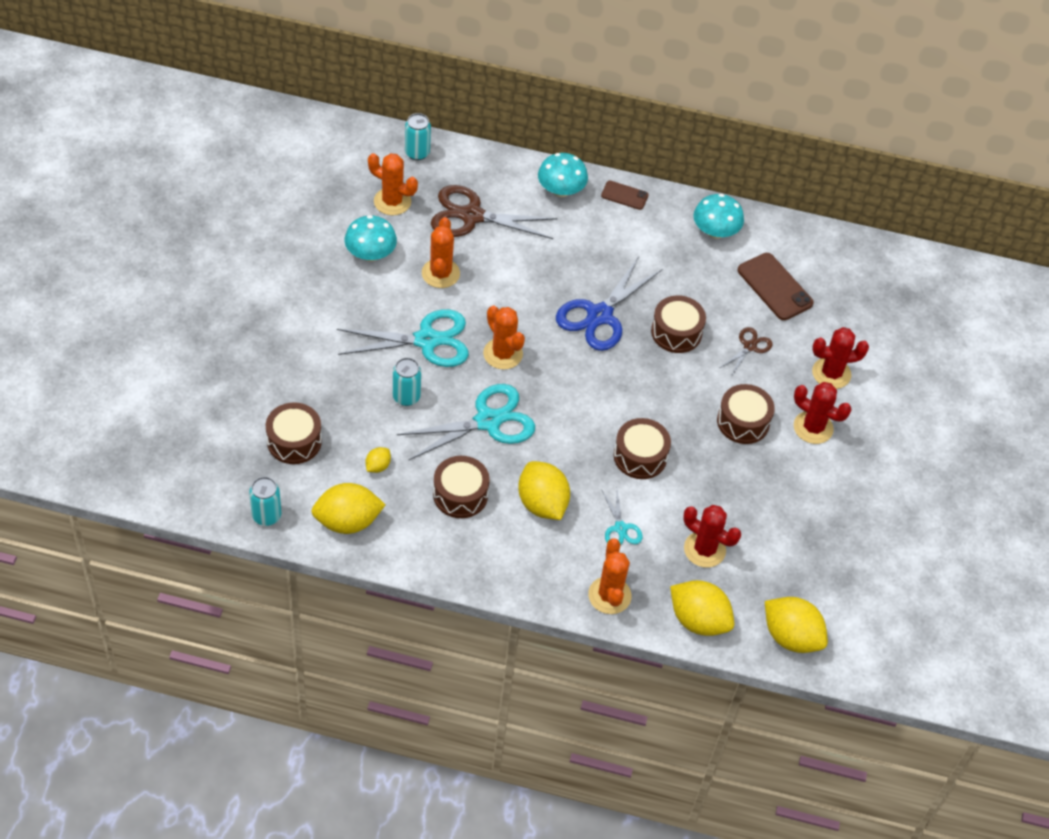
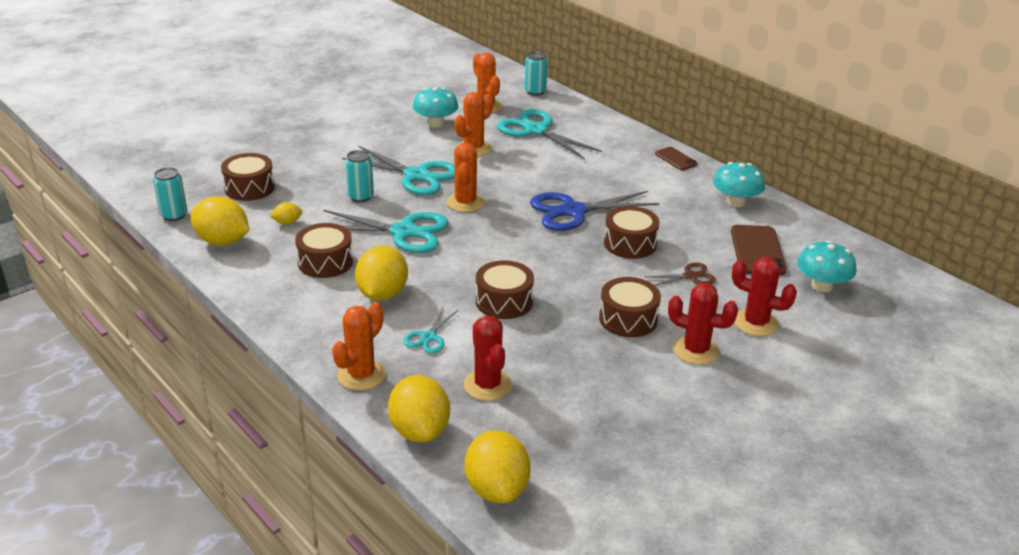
camera: 40 degrees right, 20 degrees down
brown scissors [431,185,558,239] -> turquoise scissors [497,109,602,159]
turquoise mushroom [538,153,588,197] -> turquoise mushroom moved to [797,240,857,292]
red cactus [794,382,851,444] -> red cactus turned 45 degrees counterclockwise [668,283,738,365]

